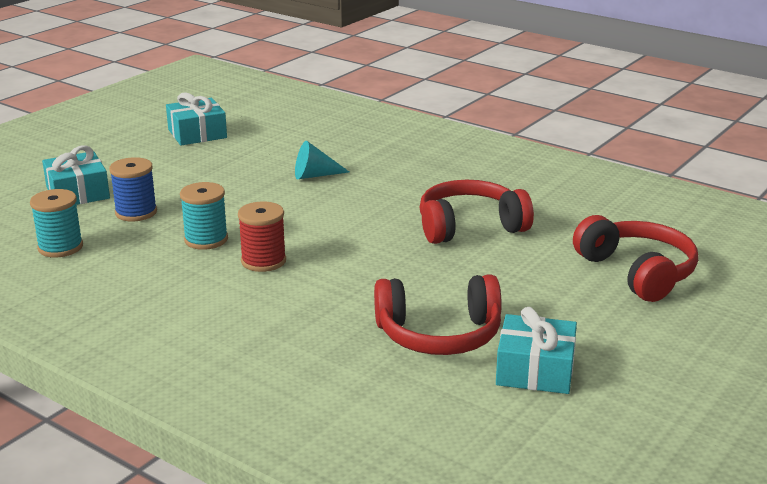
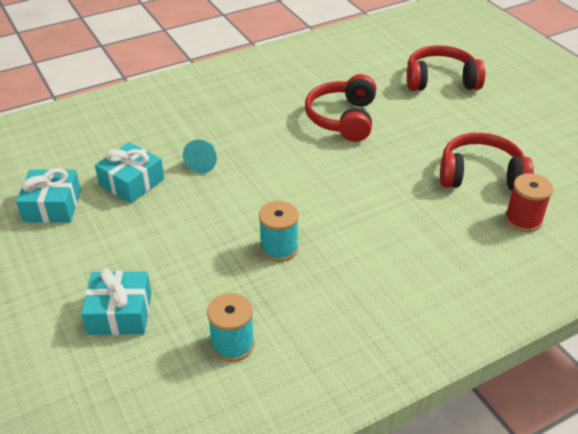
camera: 65 degrees left, 15 degrees up
blue spool [109,157,157,221] -> none
red spool [238,202,286,272] -> red spool moved to [505,173,553,232]
red headphones [374,274,502,355] -> red headphones turned 105 degrees counterclockwise [440,133,534,191]
turquoise gift [496,307,577,394] -> turquoise gift moved to [95,142,164,203]

